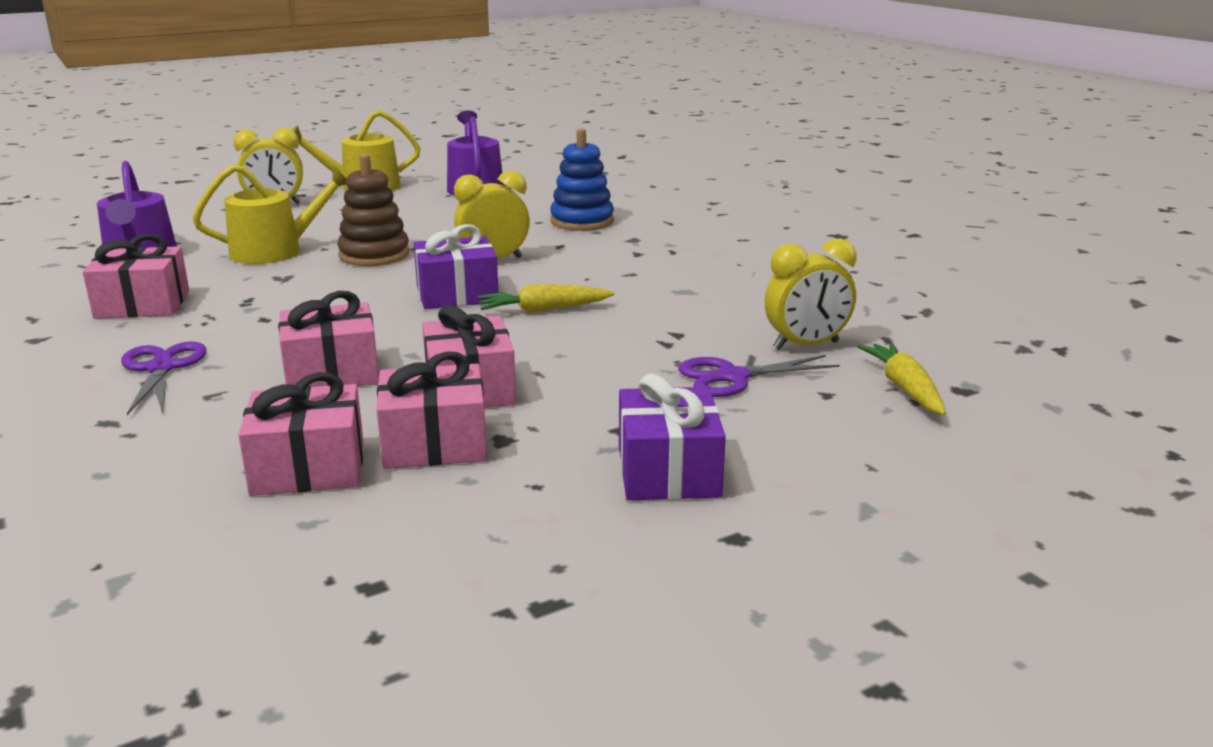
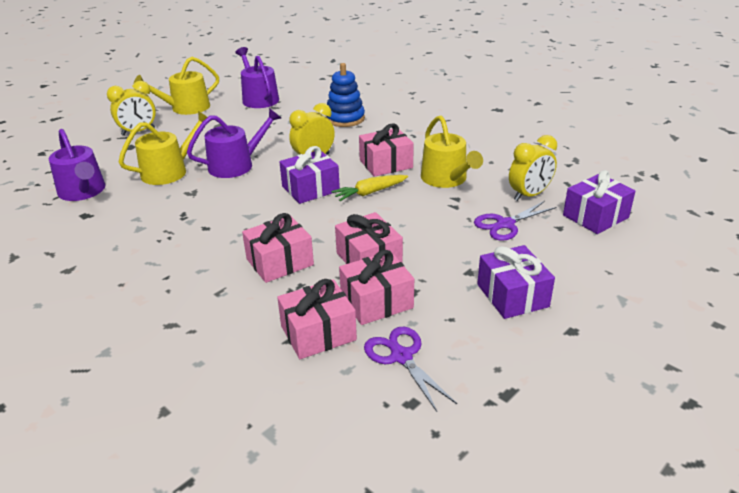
camera: 15 degrees left, 10 degrees up
pink gift [83,234,189,319] -> pink gift moved to [359,124,414,177]
purple scissors [121,341,207,415] -> purple scissors moved to [364,327,457,412]
brown stacking toy [337,154,409,266] -> purple watering can [187,108,281,178]
yellow carrot [857,342,946,415] -> purple gift [563,170,635,234]
none -> yellow watering can [421,115,483,188]

